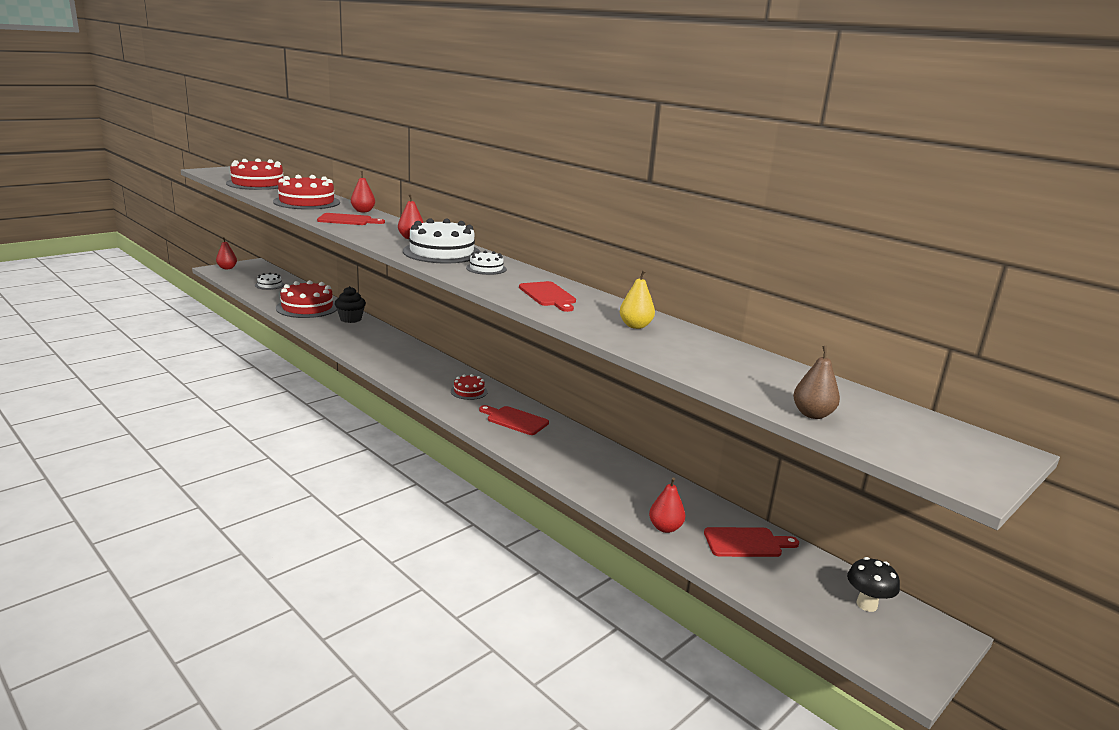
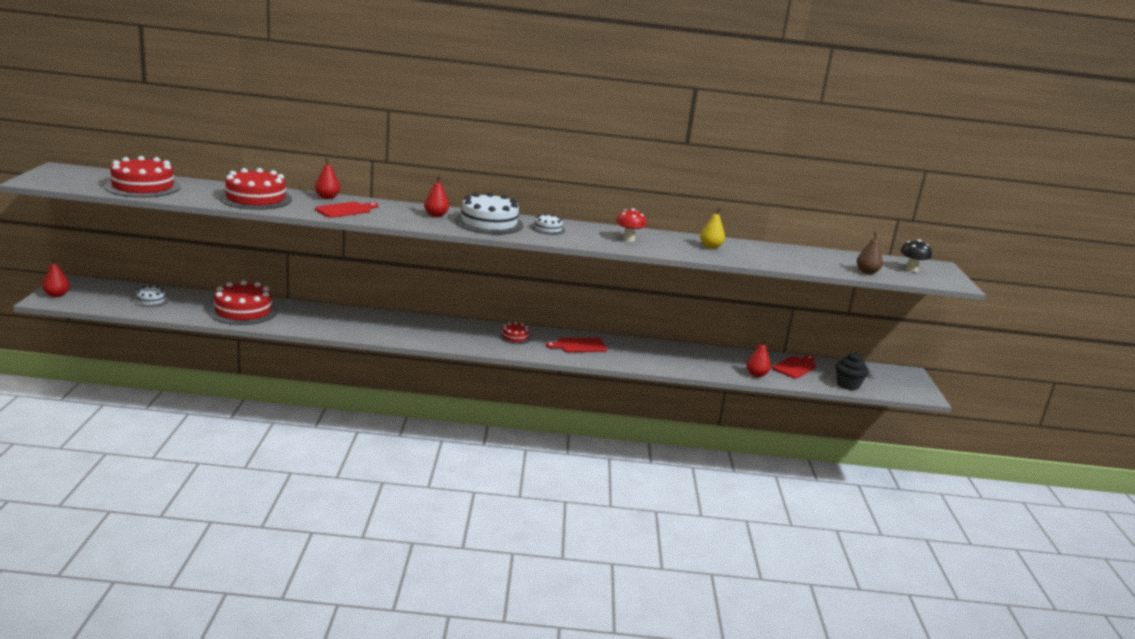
camera: 45 degrees left, 0 degrees up
black cupcake [335,286,366,323] -> black cupcake moved to [836,352,869,390]
red cutting board [519,281,576,312] -> red mushroom [616,208,646,242]
black mushroom [847,557,900,612] -> black mushroom moved to [900,239,932,272]

